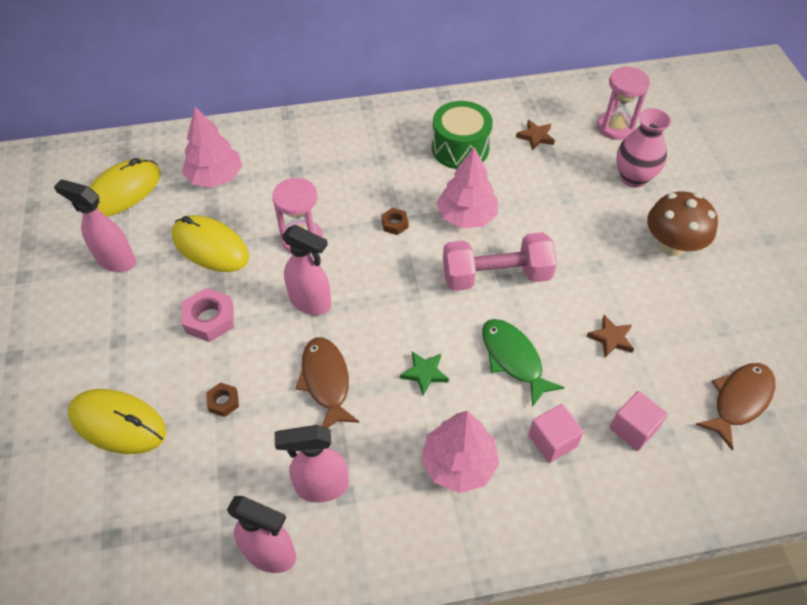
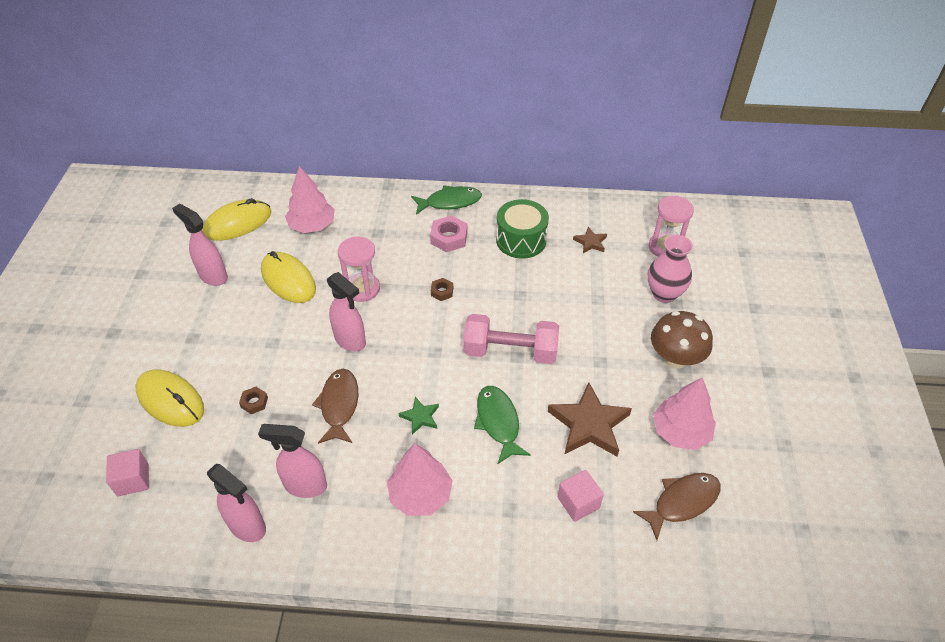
camera: 15 degrees right, 5 degrees down
pink nut [182,288,234,342] -> pink nut moved to [430,215,468,252]
pink tree [437,147,498,228] -> pink tree moved to [653,377,716,450]
pink cube [528,404,584,463] -> pink cube moved to [106,449,149,496]
brown star [586,315,634,357] -> brown star [548,382,632,457], size x2.00
none -> green fish [411,185,482,214]

